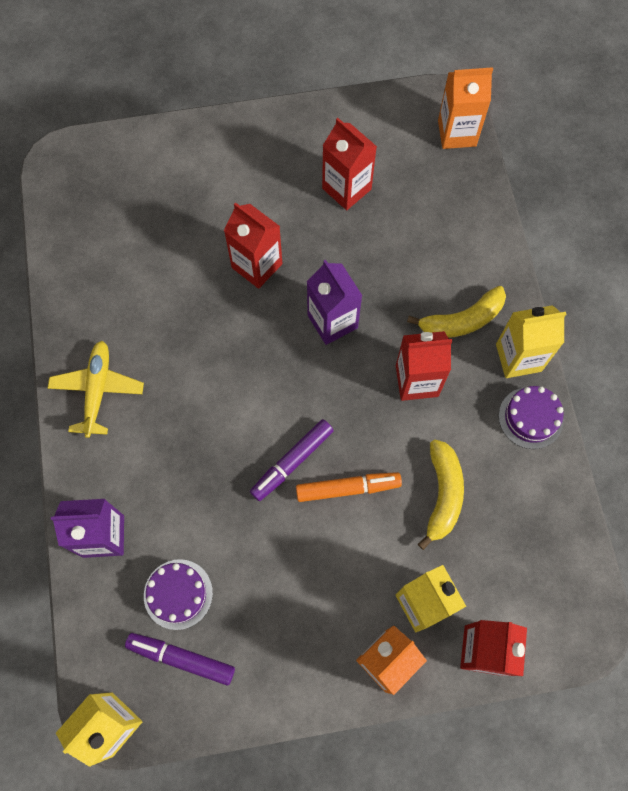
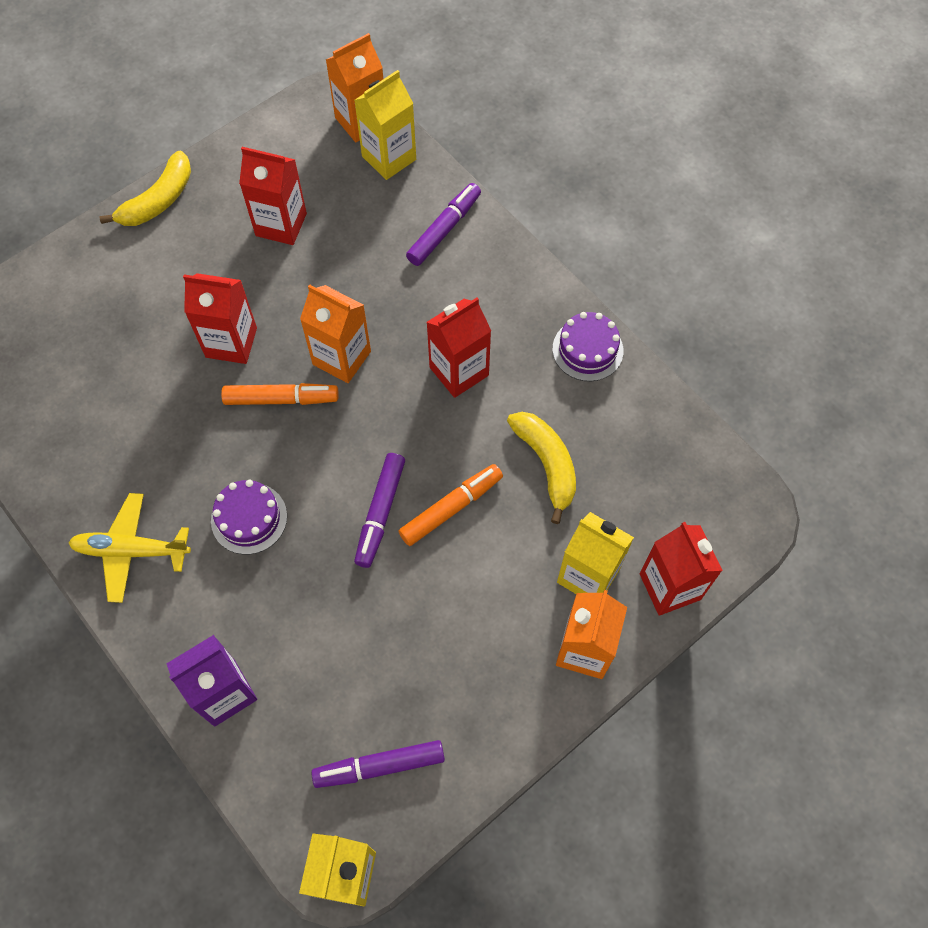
camera: 30 degrees left, 5 degrees down
yellow plane [48,341,144,438] -> yellow plane turned 60 degrees counterclockwise [68,493,191,603]
purple cake [144,559,213,630] -> purple cake moved to [211,480,287,555]
purple carton [307,260,362,345] -> orange carton [300,284,371,383]
yellow banana [407,286,506,338] -> yellow banana moved to [99,151,191,226]
yellow carton [496,305,566,378] -> yellow carton moved to [354,70,416,180]
none -> orange marker [221,383,339,405]
none -> purple marker [406,183,481,266]

